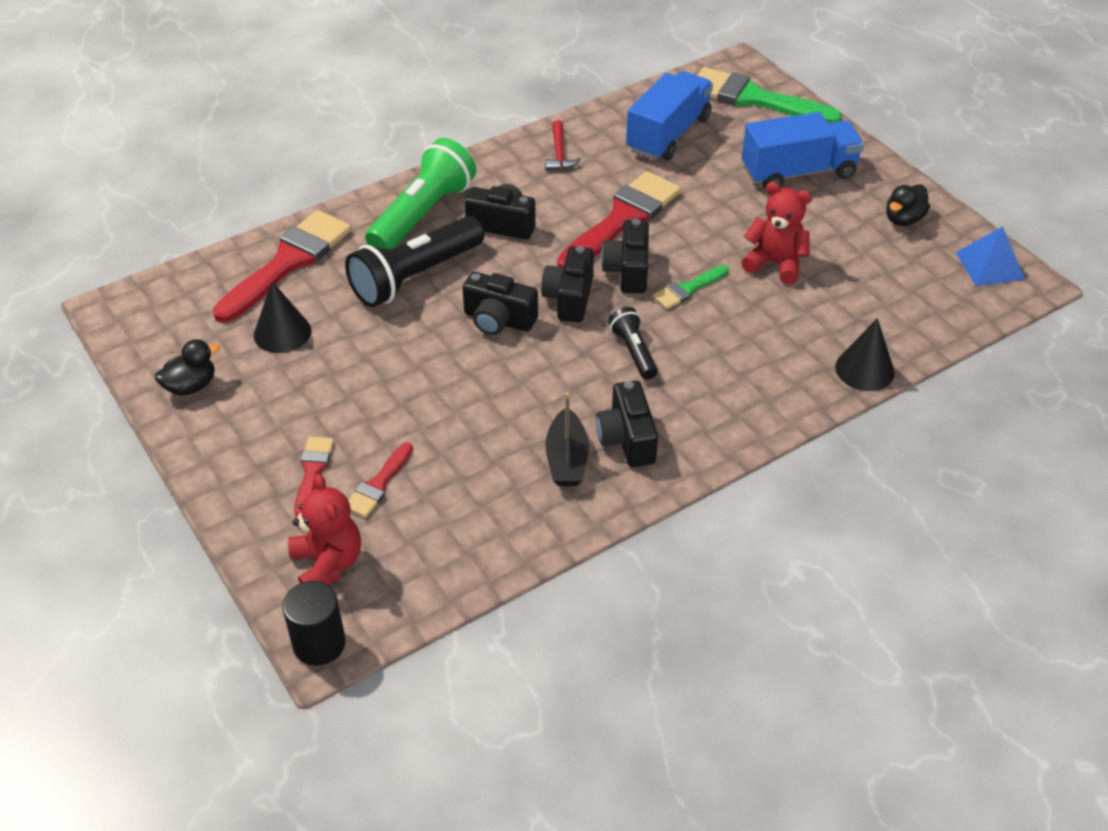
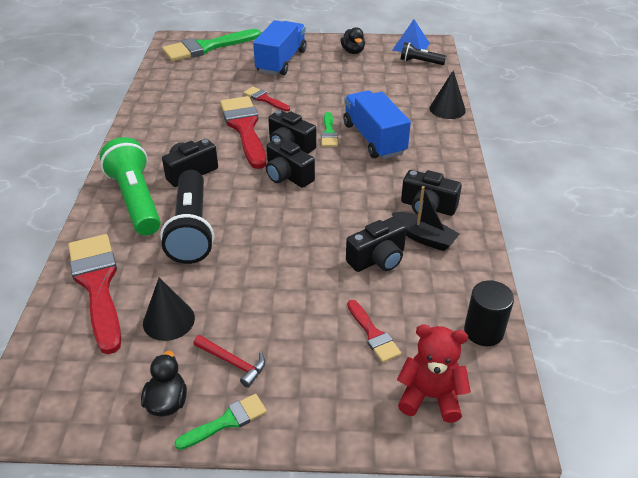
camera: 55 degrees left, 5 degrees down
black cylinder [283,581,346,666] -> black cylinder moved to [464,280,514,346]
red brush [294,437,334,515] -> red brush moved to [244,87,290,111]
black camera [463,272,538,335] -> black camera moved to [346,217,407,272]
red hammer [545,120,581,170] -> red hammer moved to [193,335,265,388]
black flashlight [608,307,658,380] -> black flashlight moved to [401,42,446,65]
blue truck [626,71,713,160] -> blue truck moved to [343,90,411,159]
red teddy bear [741,182,812,284] -> none
none -> green brush [174,394,267,450]

